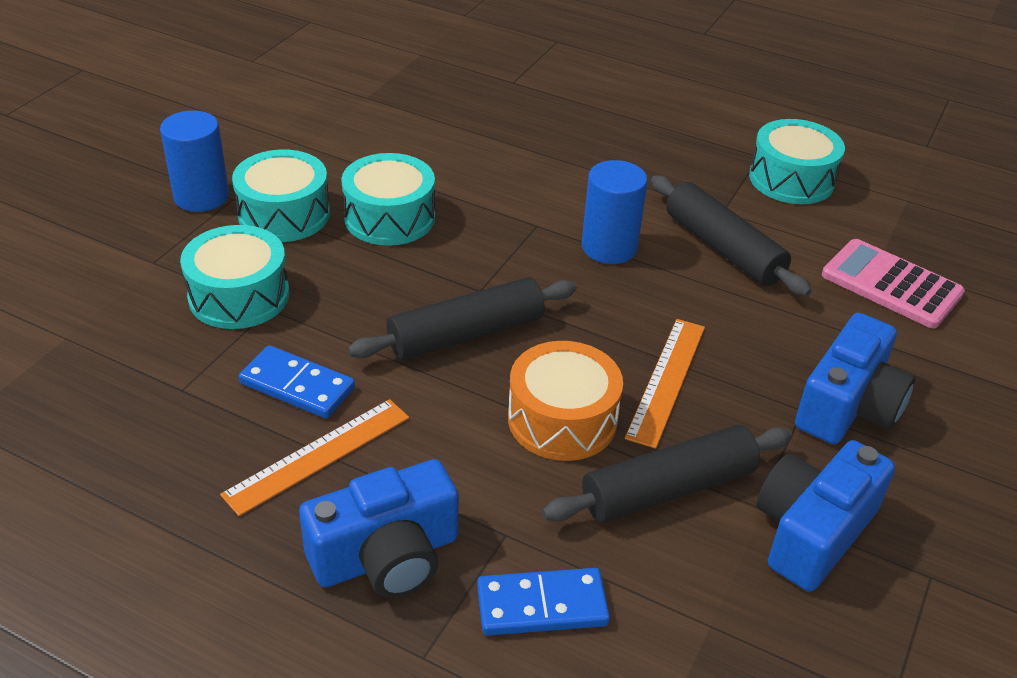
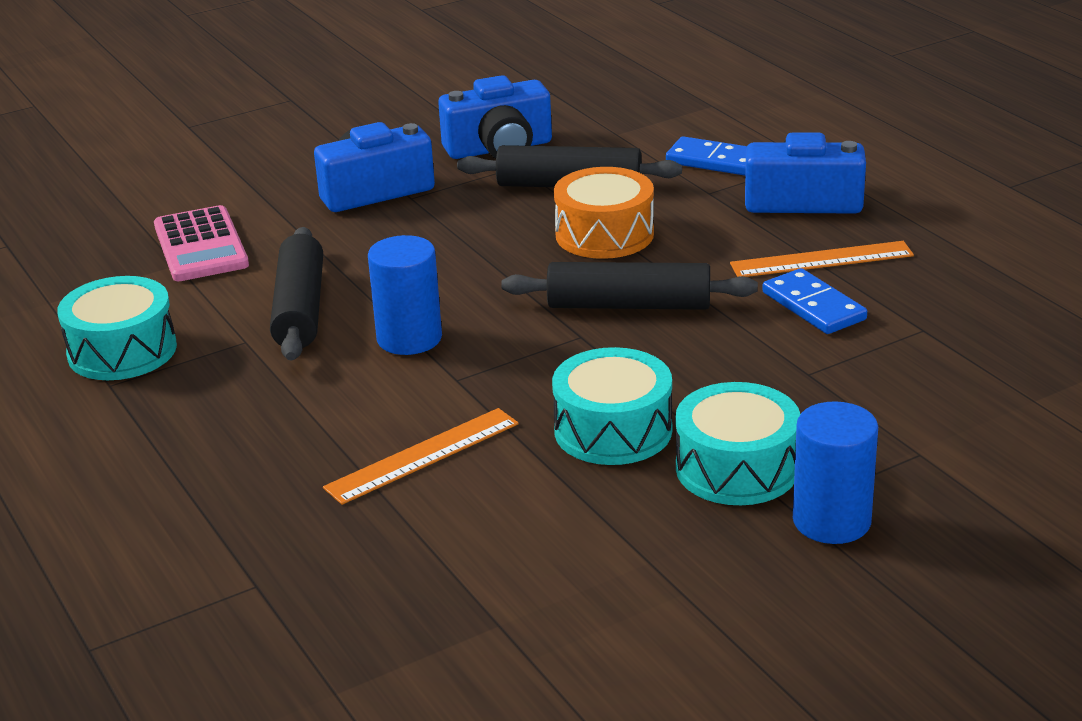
camera: 145 degrees left, 10 degrees down
turquoise drum [180,225,289,329] -> none
orange ruler [625,319,705,449] -> orange ruler moved to [323,408,519,505]

